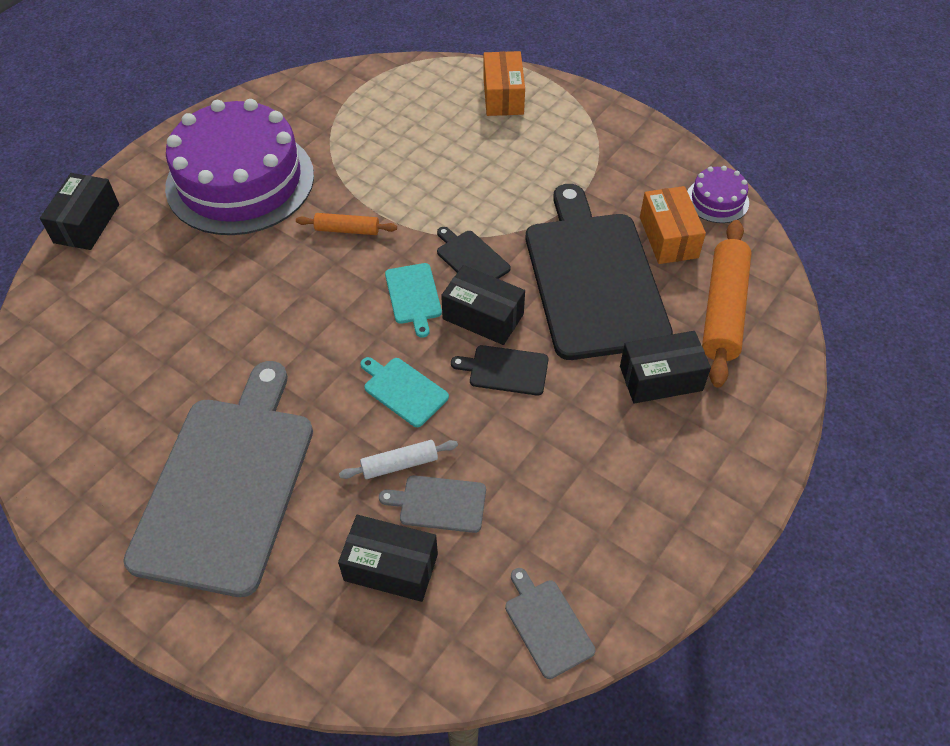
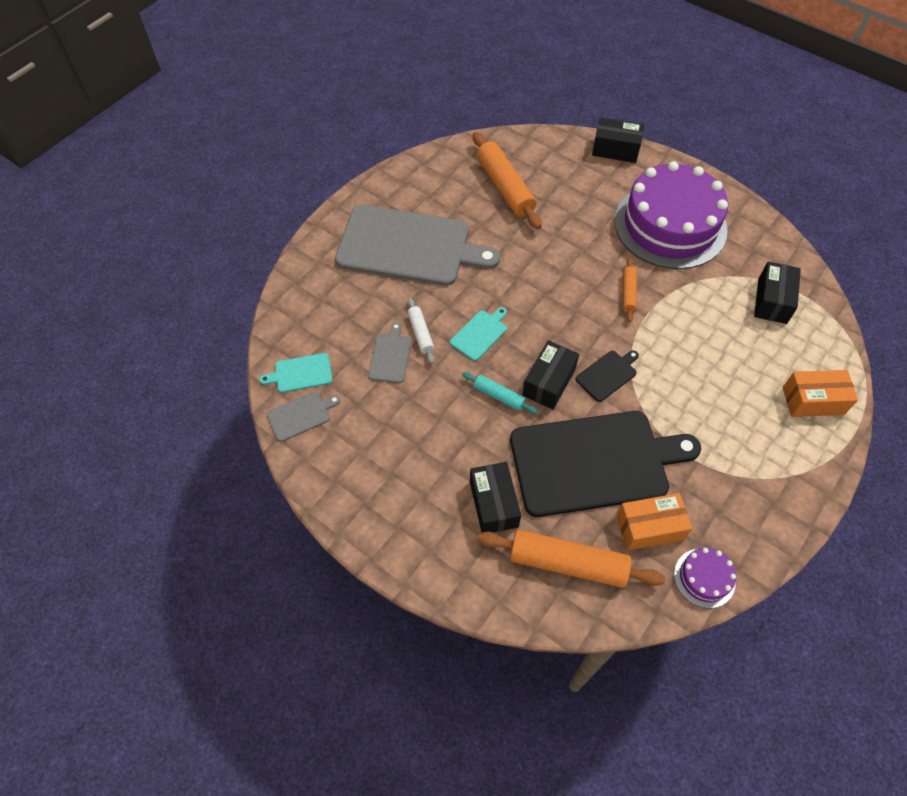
camera: 90 degrees right, 5 degrees up
black box [338,515,438,602] -> black box moved to [754,261,801,324]
turquoise cutting board [385,263,442,338] -> turquoise cutting board moved to [259,353,333,393]
black cutting board [451,345,549,396] -> turquoise rolling pin [462,372,538,414]
none -> orange rolling pin [473,132,542,229]

